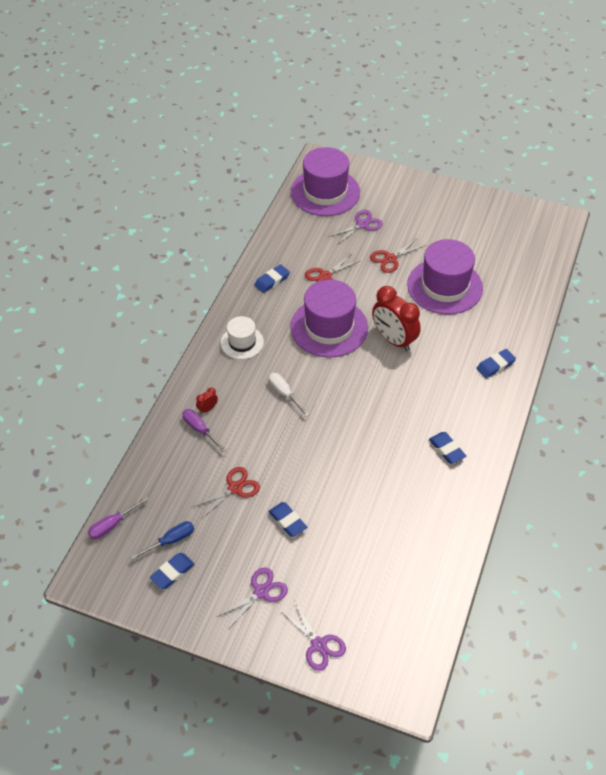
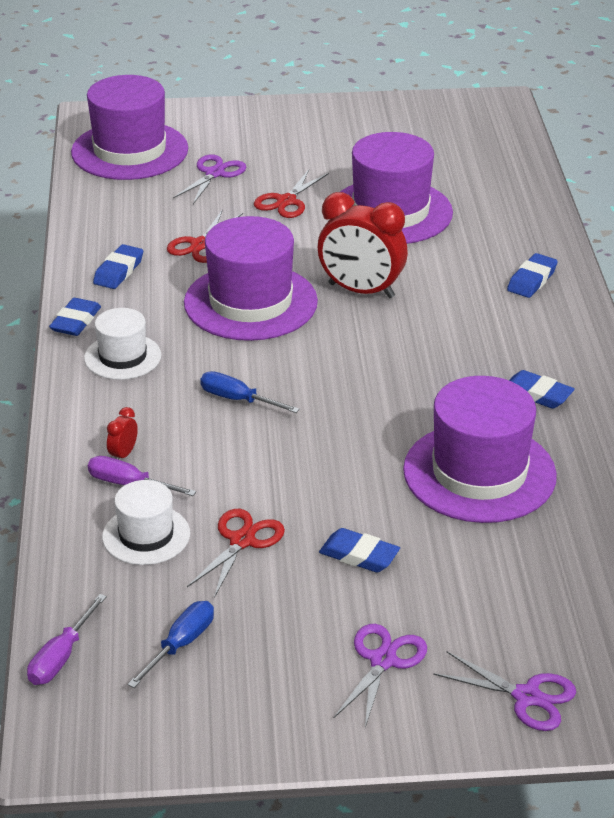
camera: 25 degrees left, 15 degrees down
blue eraser [150,553,195,589] -> blue eraser moved to [49,298,101,336]
white screwdriver [269,373,309,416] -> blue screwdriver [200,371,300,413]
none -> white hat [102,480,190,565]
none -> purple hat [403,376,557,523]

